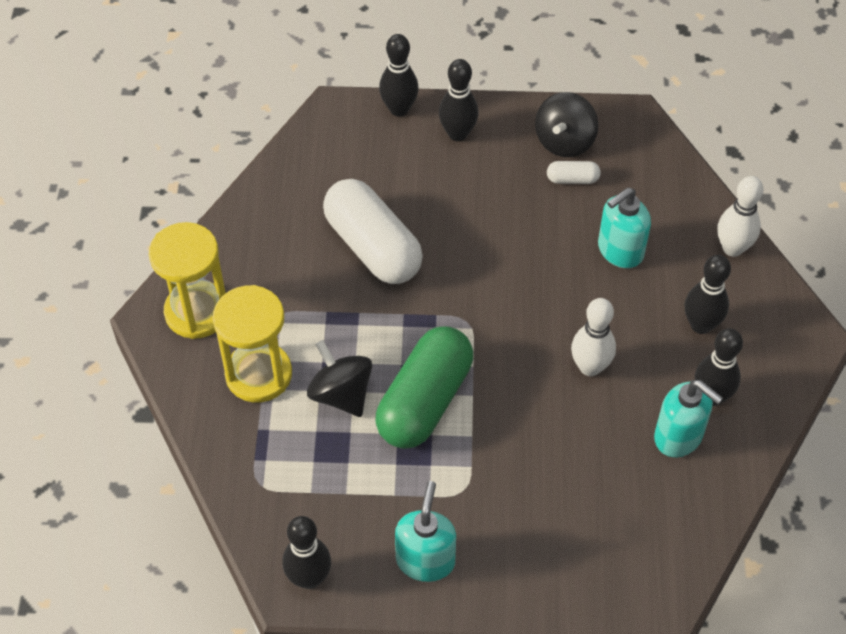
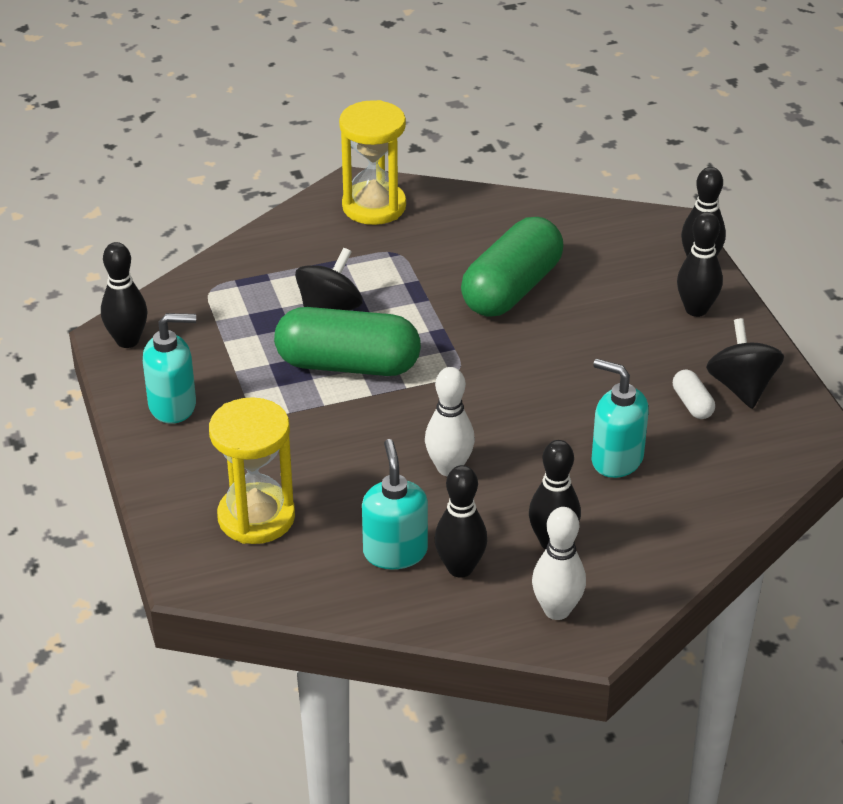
camera: 70 degrees right, 15 degrees down
yellow hourglass [213,285,292,402] -> yellow hourglass moved to [209,397,295,544]
white capsule [323,179,423,284] -> green capsule [461,217,563,317]
black spinning top [535,92,598,157] -> black spinning top turned 75 degrees clockwise [706,318,784,409]
turquoise soap dispenser [654,380,723,457] -> turquoise soap dispenser turned 150 degrees clockwise [362,439,428,570]
white bowling pin [717,176,764,257] -> white bowling pin moved to [532,507,586,620]

